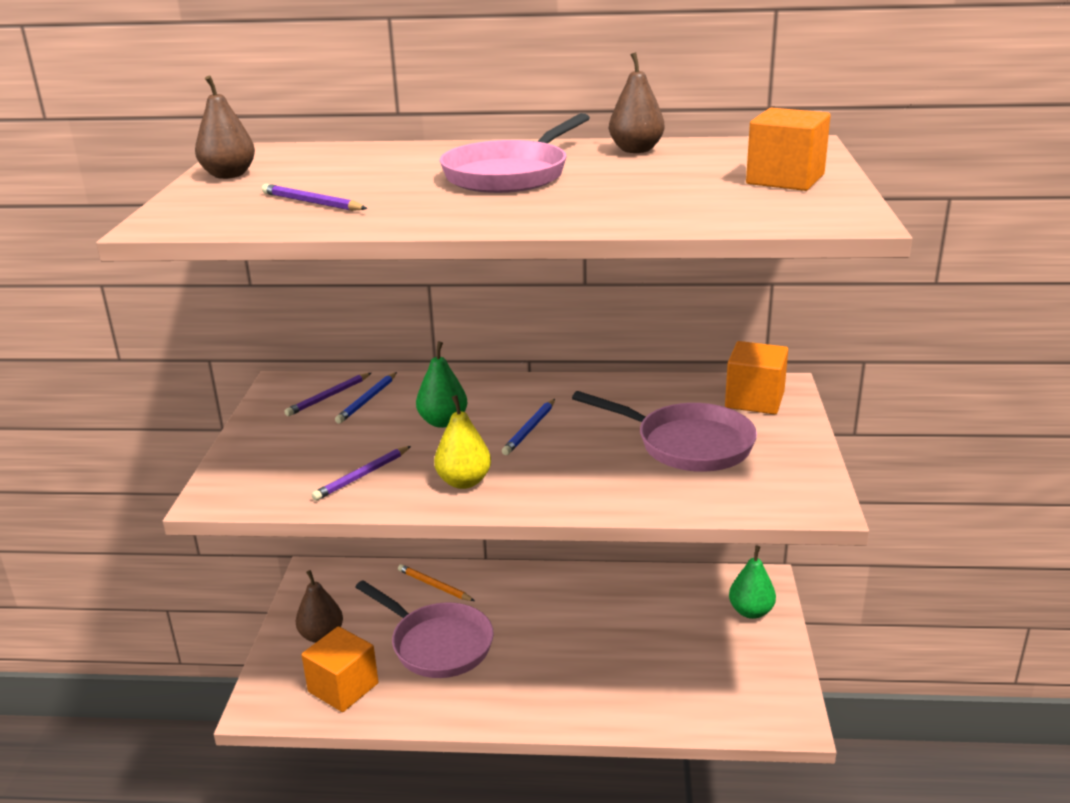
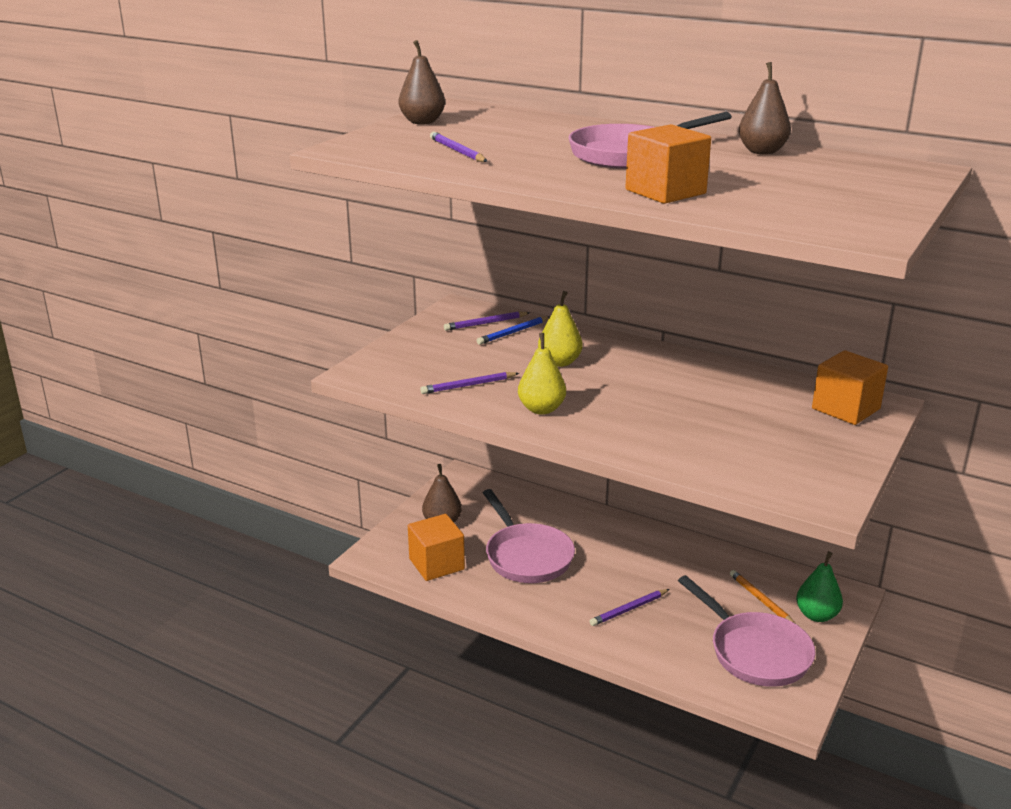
camera: 25 degrees right, 0 degrees up
orange pencil [398,564,475,601] -> orange pencil moved to [730,570,796,624]
green pear [416,342,467,428] -> yellow pear [538,291,583,367]
blue pencil [502,399,555,455] -> none
pink pan [572,391,757,472] -> pink pan moved to [678,575,815,687]
orange cube [746,108,831,191] -> orange cube moved to [625,124,711,204]
none -> purple pencil [590,589,670,626]

